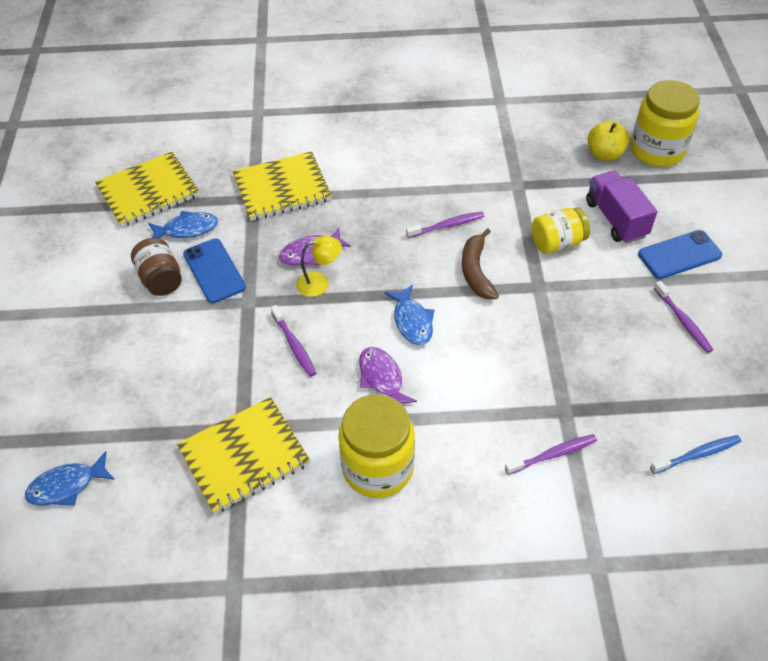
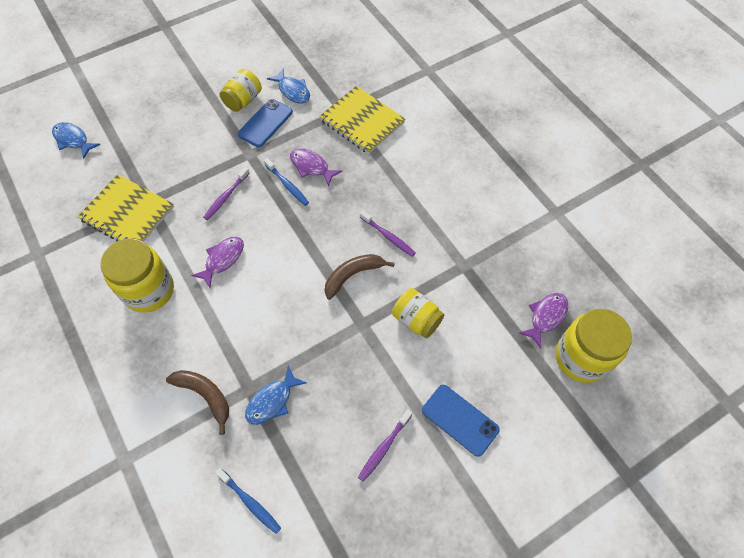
camera: 60 degrees right, 10 degrees up
yellow notebook [95,152,200,227] -> none
brown jar [131,238,182,296] -> yellow jar [220,69,262,112]
yellow lamp [296,236,341,297] -> blue toothbrush [264,158,309,206]
blue fish [384,285,434,345] -> blue fish moved to [245,365,307,425]
purple toothbrush [505,434,597,475] -> brown banana [166,370,229,435]
purple truck [586,171,657,243] -> none
yellow apple [588,121,629,161] -> purple fish [519,293,568,348]

